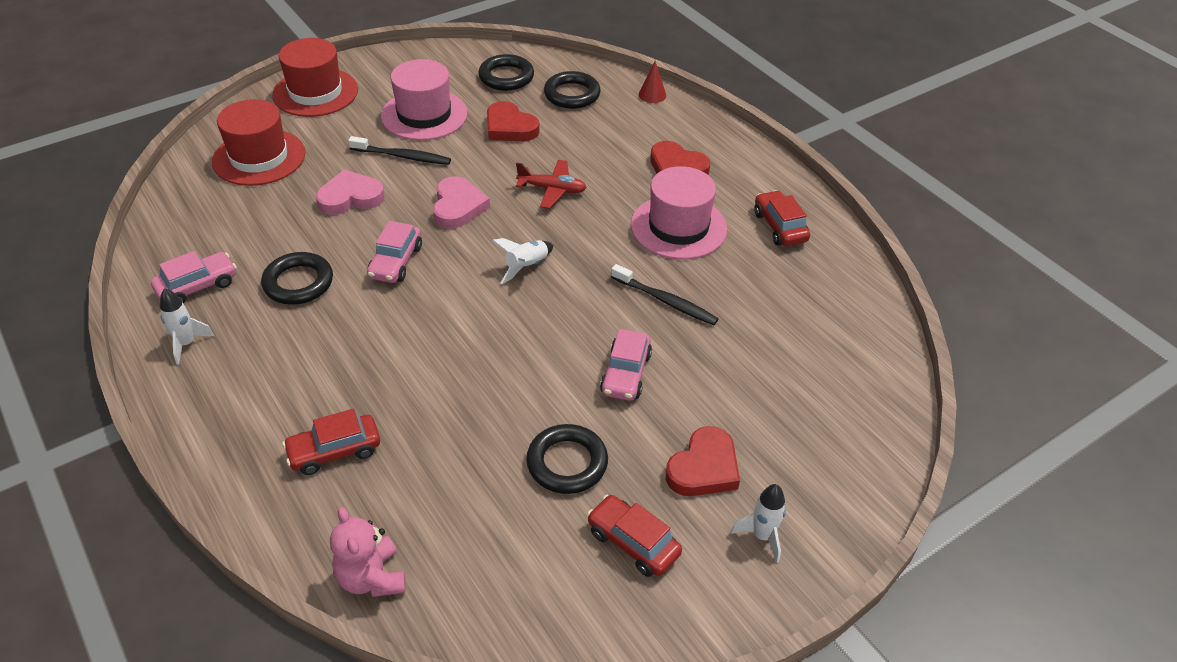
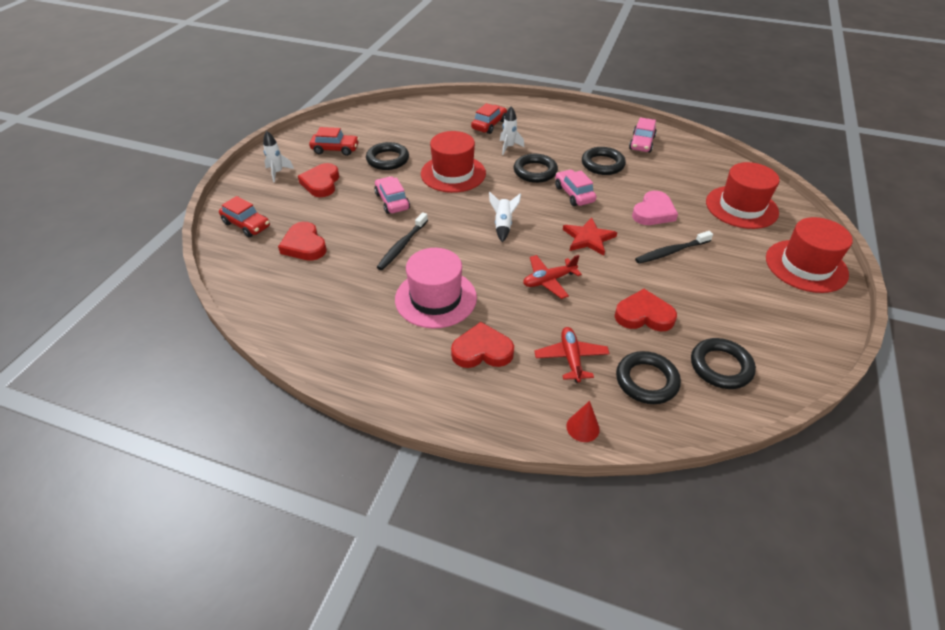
camera: 145 degrees right, 0 degrees up
white rocket [160,288,214,365] -> white rocket moved to [500,106,524,155]
pink teddy bear [330,507,406,597] -> none
pink hat [381,59,467,140] -> none
pink heart [433,176,490,229] -> red star [563,217,617,256]
black toothbrush [611,264,718,325] -> black toothbrush turned 60 degrees counterclockwise [377,212,428,270]
red car [754,190,810,246] -> red car moved to [219,196,270,237]
none -> red heart [278,222,327,261]
none -> red hat [421,131,486,193]
none -> black ring [514,154,558,183]
none -> red plane [534,327,610,383]

